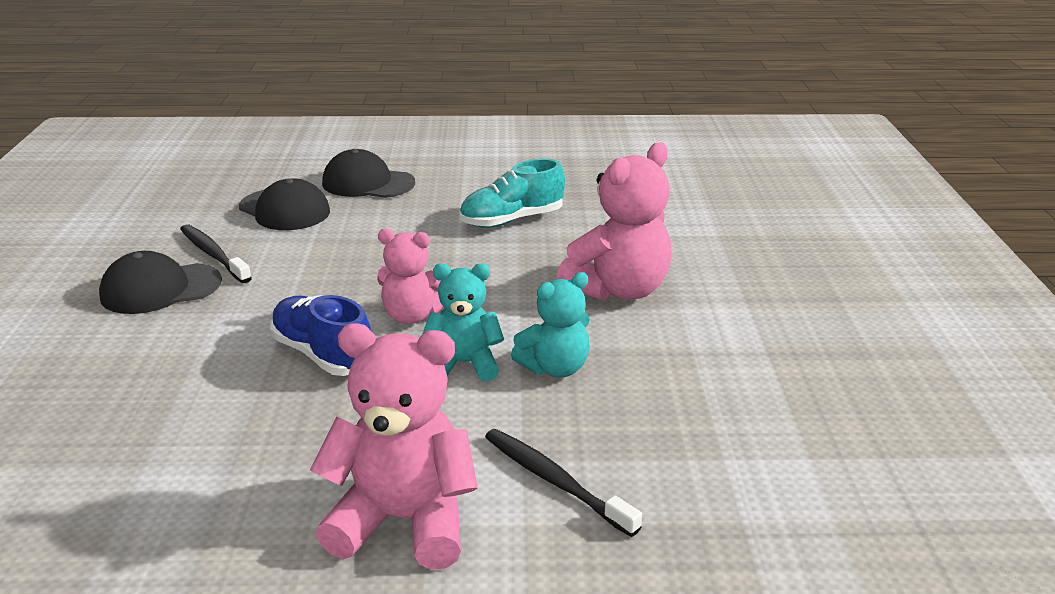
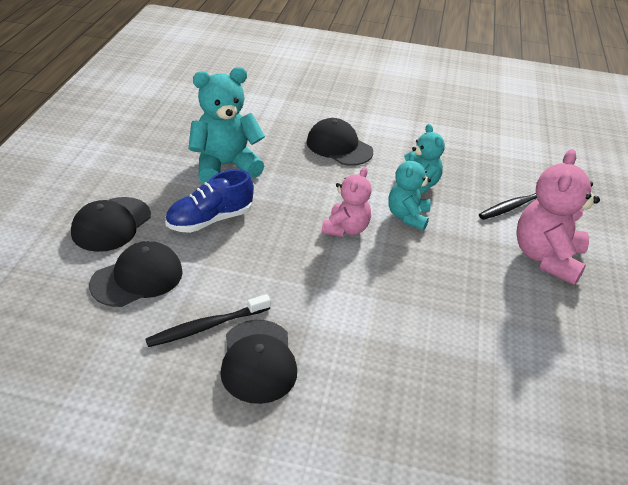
camera: 80 degrees left, 10 degrees up
blue shoe [270,295,371,376] -> blue shoe moved to [165,169,254,233]
turquoise shoe [460,159,565,228] -> turquoise teddy bear [188,67,265,183]
pink teddy bear [557,142,672,301] -> black cap [307,118,373,166]

